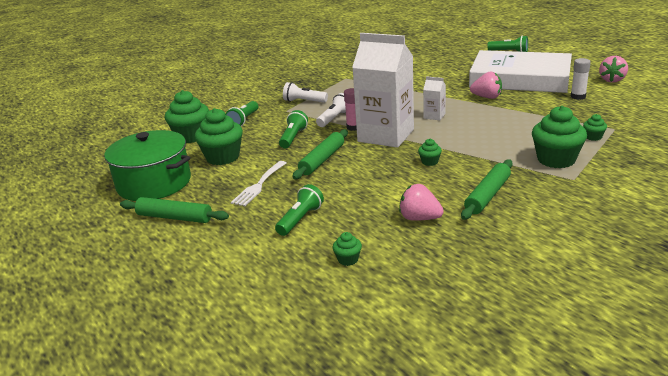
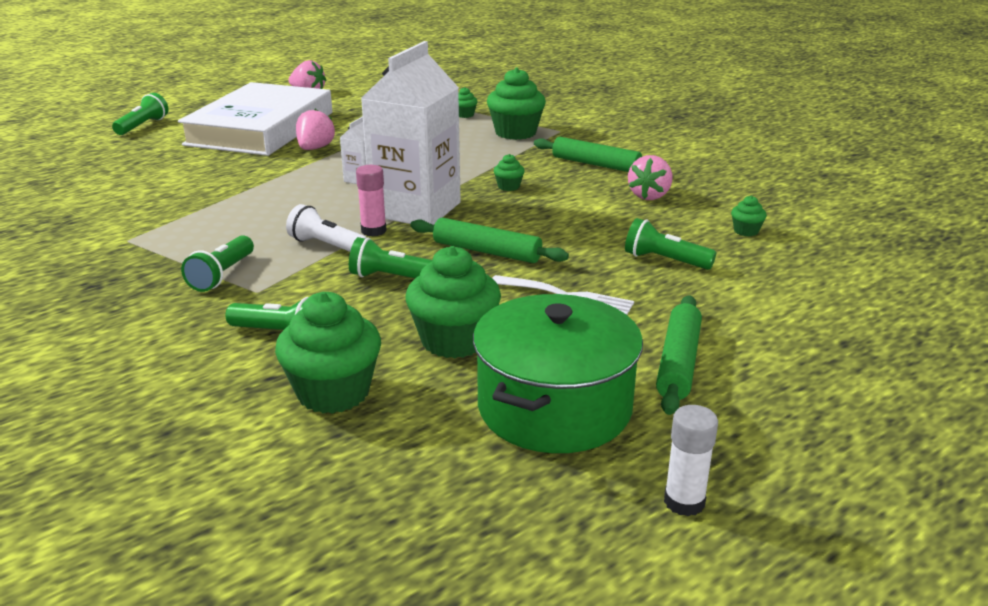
camera: 95 degrees left, 0 degrees up
white flashlight [283,82,328,103] -> green flashlight [181,235,254,292]
white glue stick [571,58,591,100] -> white glue stick moved to [664,405,718,516]

